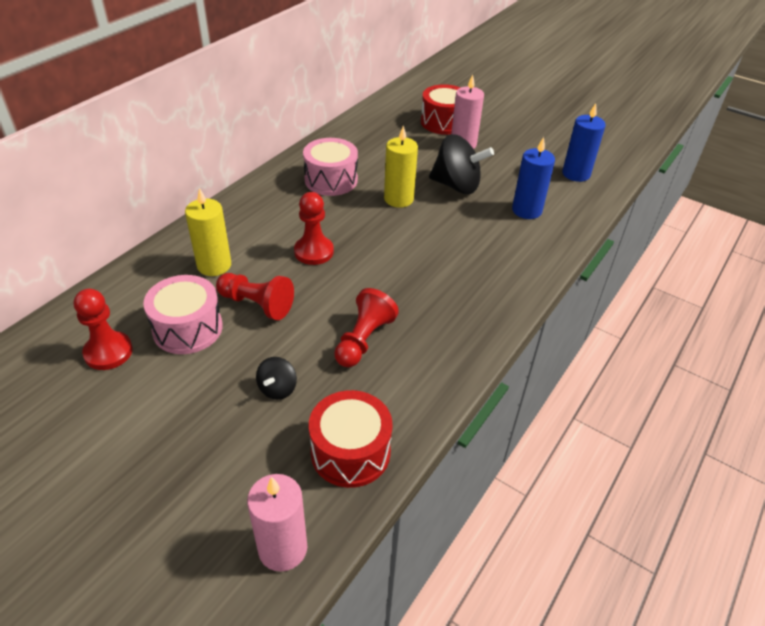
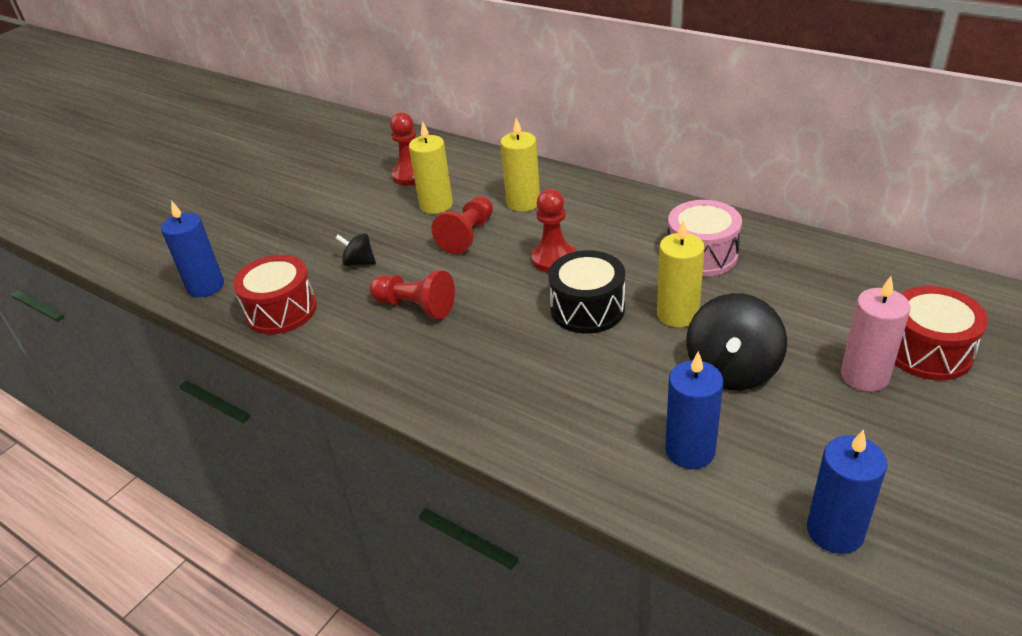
camera: 95 degrees right, 5 degrees down
pink drum [143,275,223,354] -> yellow candle [409,121,453,214]
pink candle [247,474,307,572] -> blue candle [161,200,224,297]
none -> black drum [548,250,625,334]

